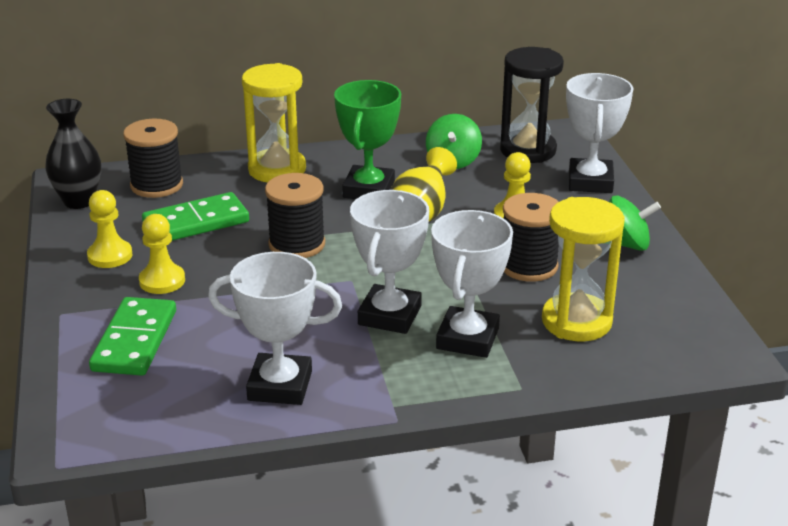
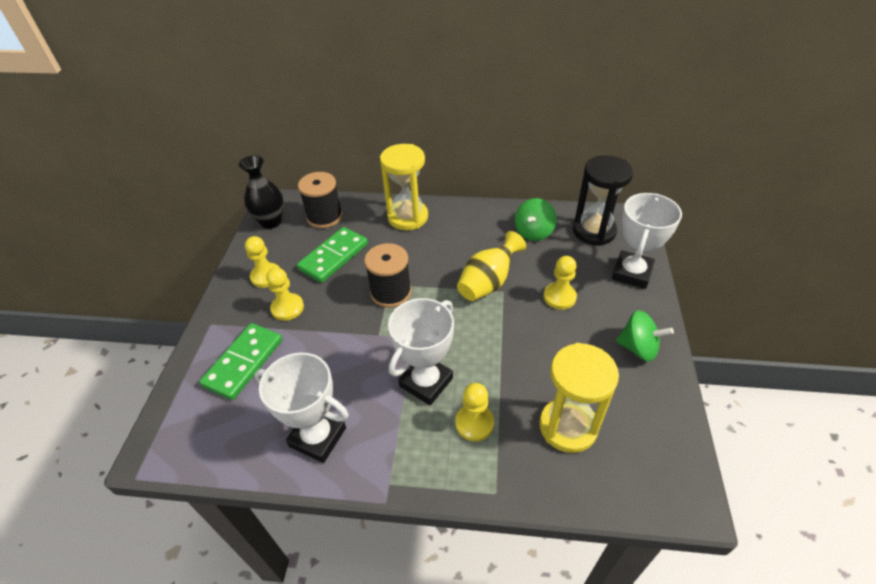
camera: 20 degrees right, 15 degrees up
green domino [142,192,249,241] -> green domino turned 45 degrees counterclockwise [297,227,368,283]
green trophy [334,80,401,199] -> none
white trophy [431,210,513,358] -> yellow pawn [455,383,494,441]
black spool [503,193,559,282] -> none

